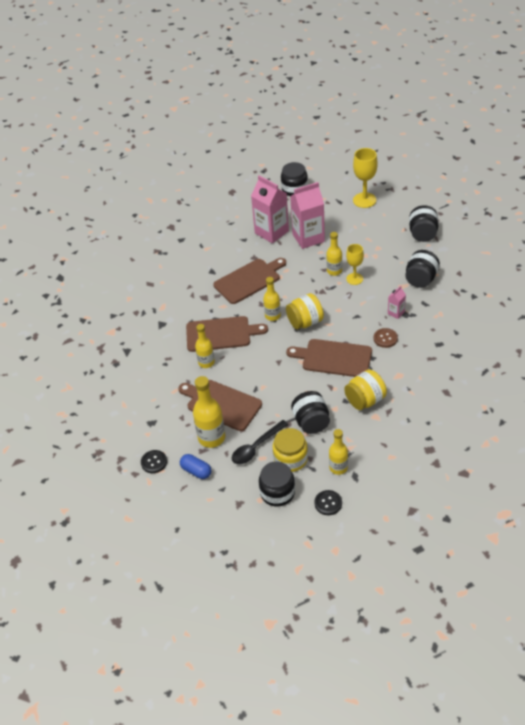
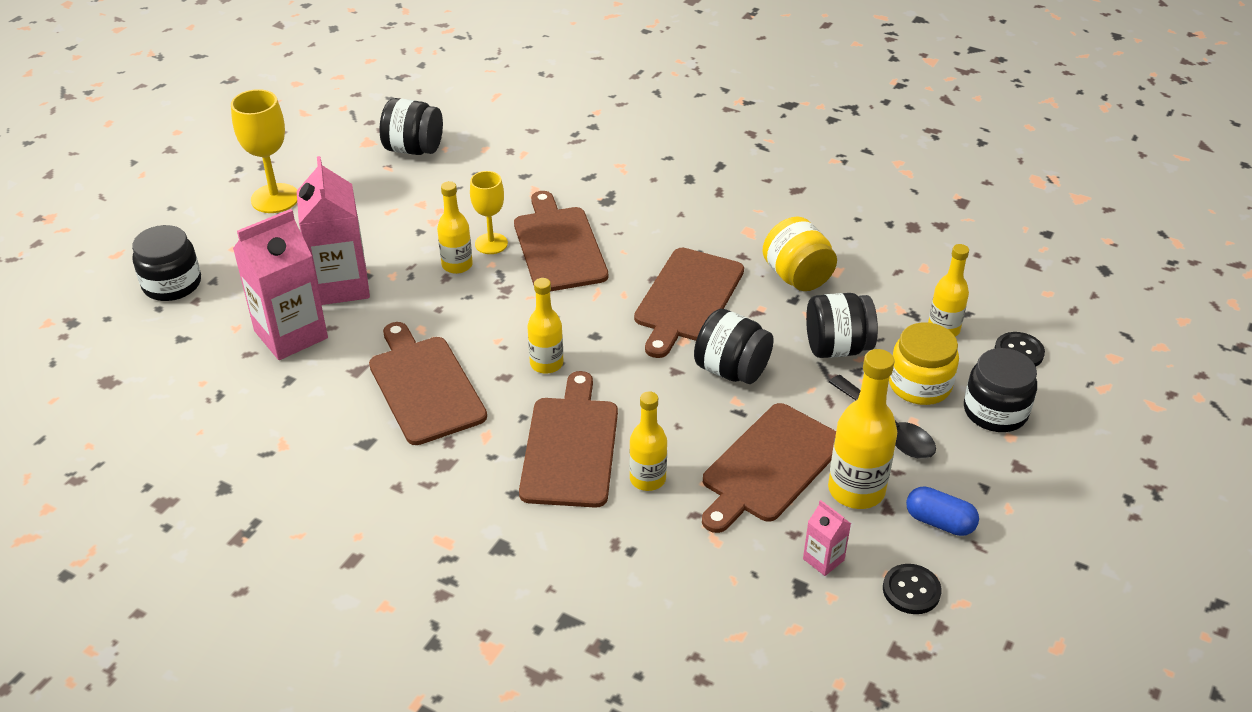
camera: 85 degrees left, 5 degrees down
blue capsule [180,454,212,479] -> blue capsule turned 75 degrees clockwise [906,486,979,536]
yellow jar [286,293,324,329] -> none
brown button [374,328,398,348] -> none
pink carton [388,286,406,319] -> pink carton moved to [803,500,851,576]
black jar [405,250,440,288] -> black jar moved to [694,309,774,384]
none -> brown cutting board [514,191,608,291]

